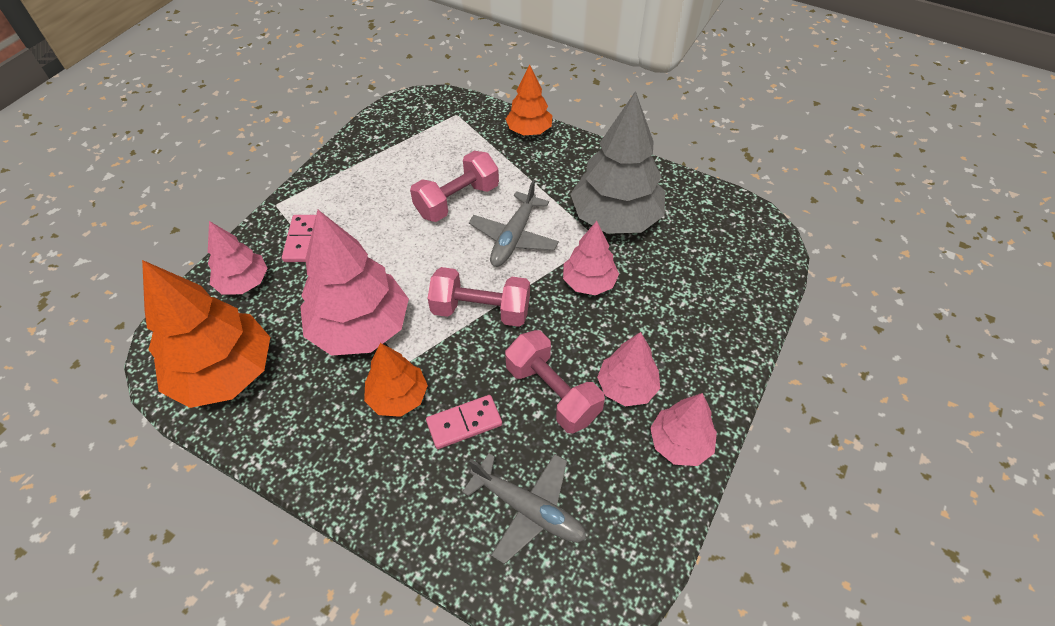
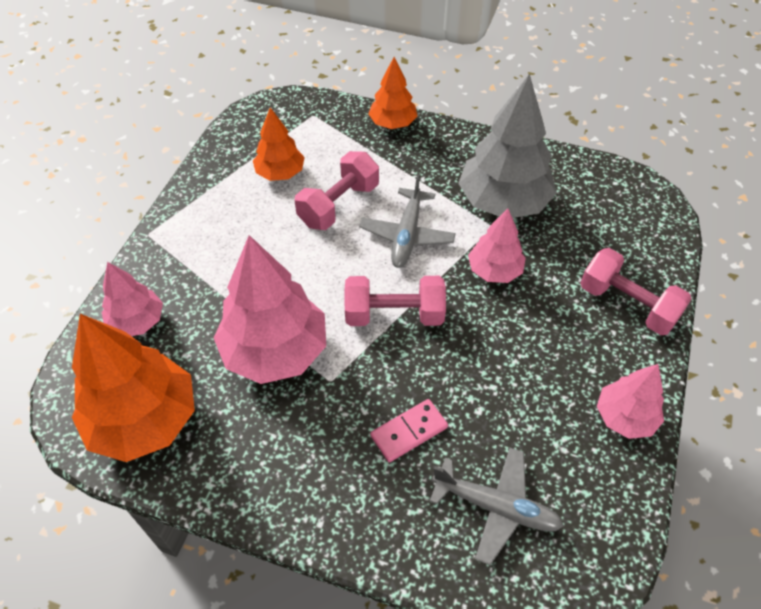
camera: 10 degrees left, 0 degrees up
pink domino [282,215,316,262] -> none
orange tree [364,343,428,417] -> orange tree moved to [253,107,305,181]
pink dumbbell [505,330,605,433] -> pink dumbbell moved to [580,248,692,335]
pink tree [597,332,660,406] -> none

